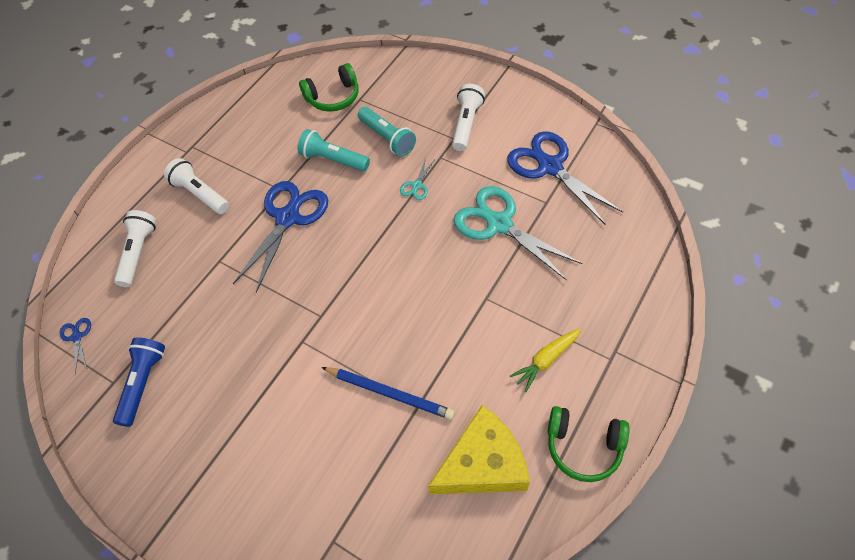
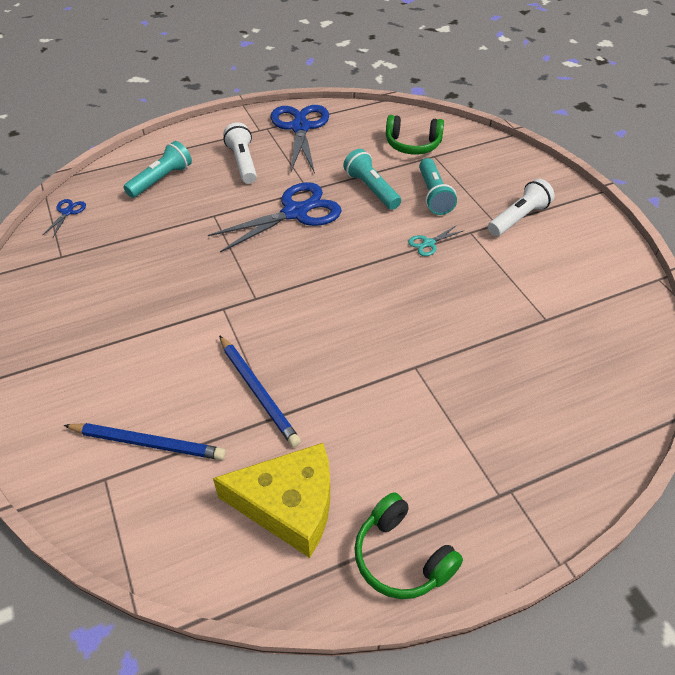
camera: 30 degrees right, 10 degrees down
blue flashlight [113,337,165,427] -> none
white flashlight [114,210,156,287] -> turquoise flashlight [123,141,192,198]
turquoise scissors [453,186,582,281] -> none
blue scissors [507,131,623,225] -> blue scissors moved to [271,105,329,173]
yellow carrot [510,328,581,392] -> none
none -> blue pencil [63,423,226,460]

